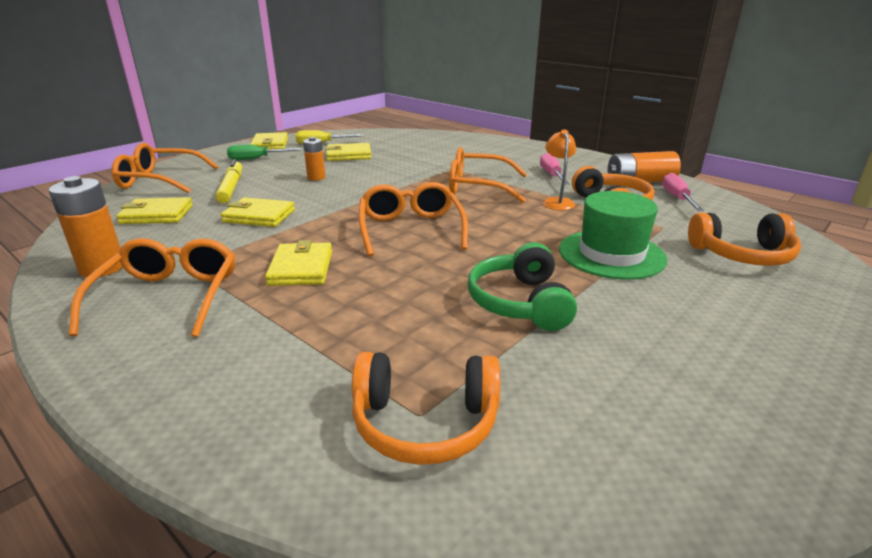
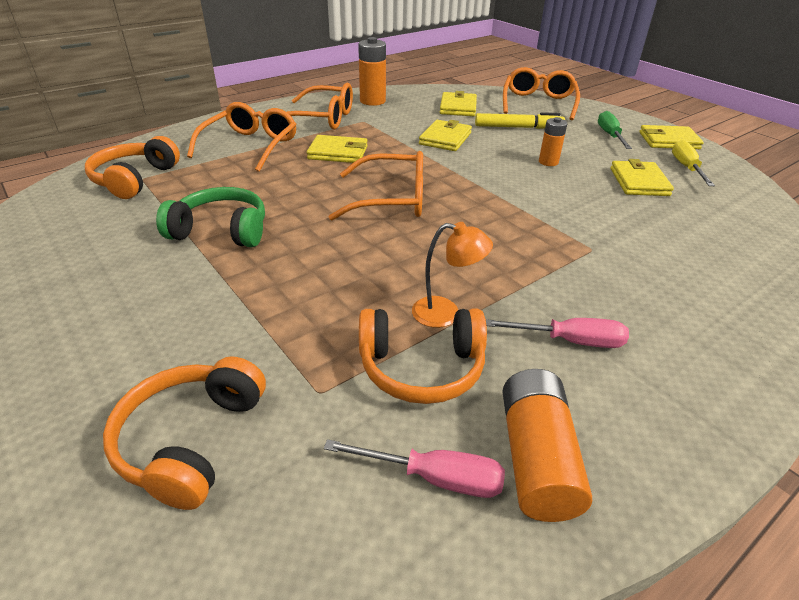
camera: 100 degrees right, 10 degrees up
orange glasses [449,147,527,203] -> orange glasses moved to [187,102,297,172]
green hat [559,191,667,280] -> none

